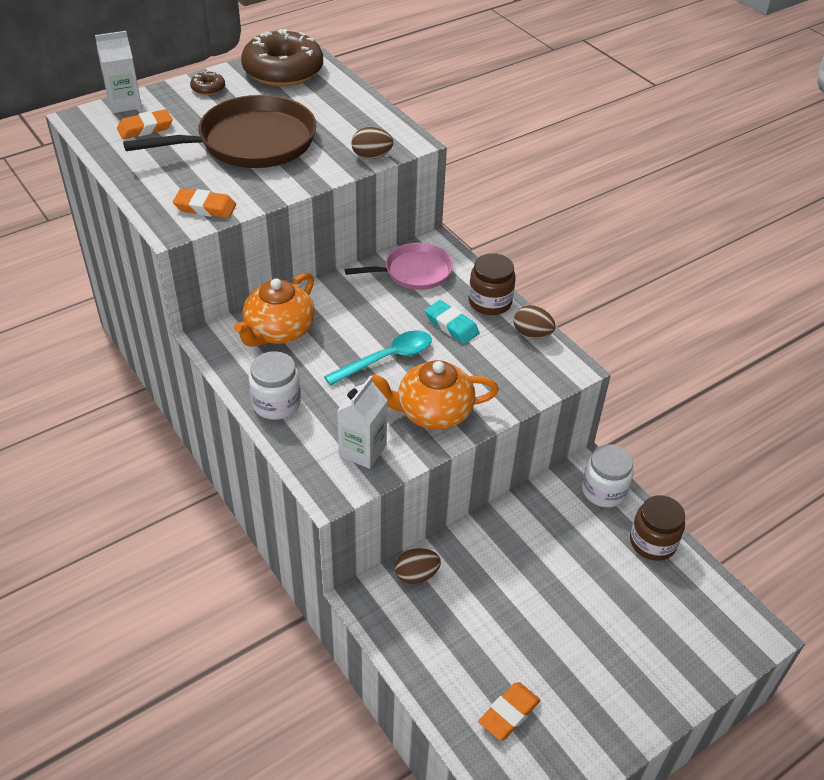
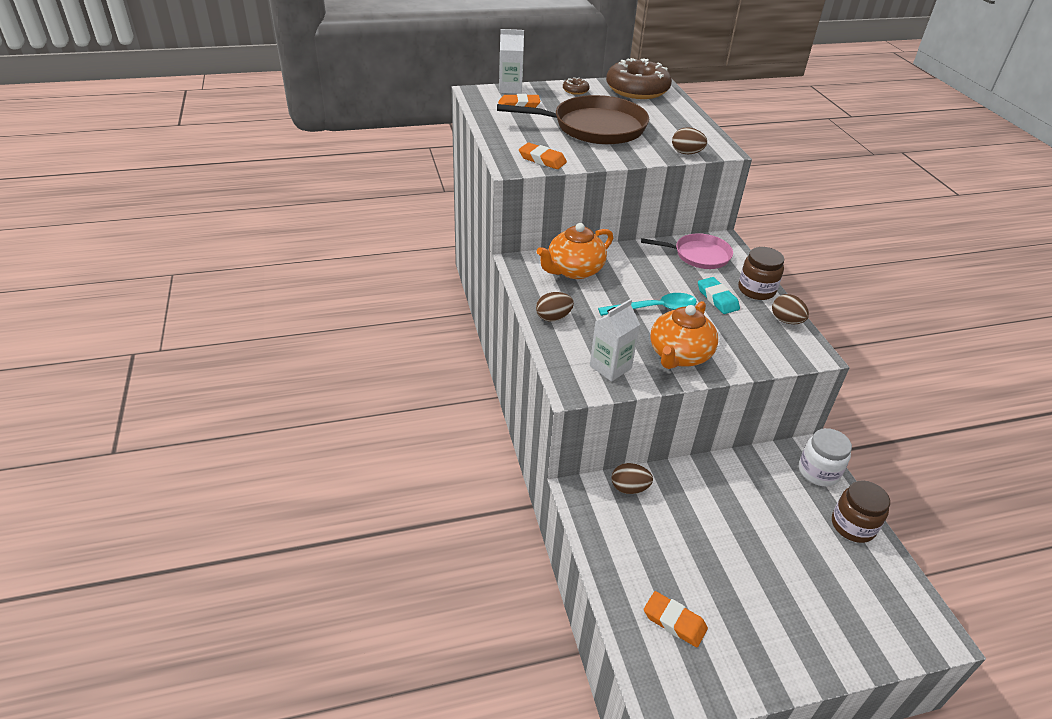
camera: 20 degrees right, 5 degrees down
white jar [249,351,301,420] -> brown egg [536,292,574,321]
orange teapot [371,360,499,430] -> orange teapot turned 75 degrees counterclockwise [650,301,718,369]
orange eraser [478,682,541,741] -> orange eraser turned 60 degrees clockwise [644,591,708,647]

